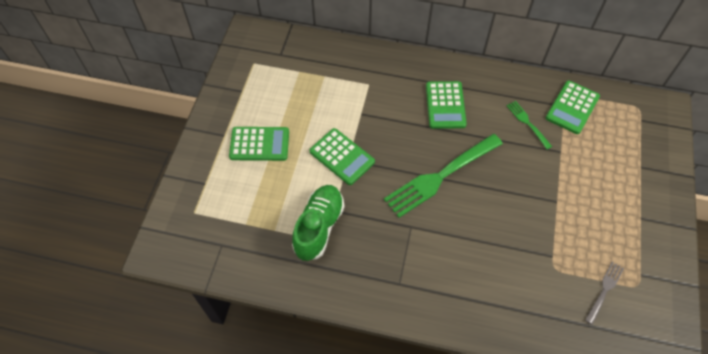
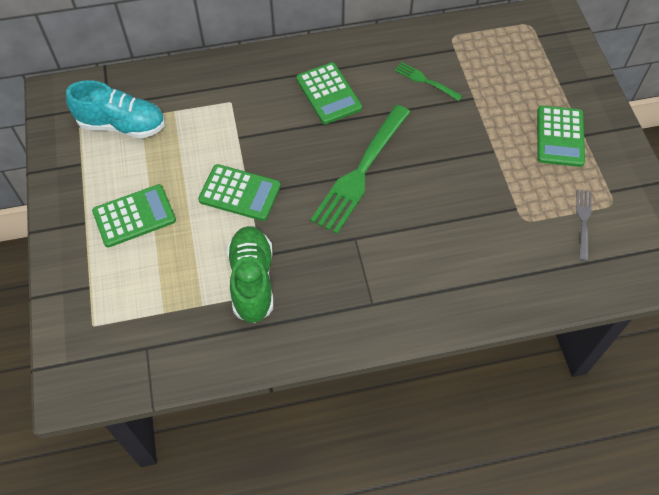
camera: 25 degrees left, 0 degrees up
green calculator [546,80,600,134] -> green calculator moved to [537,106,585,167]
none -> turquoise shoe [66,80,165,138]

